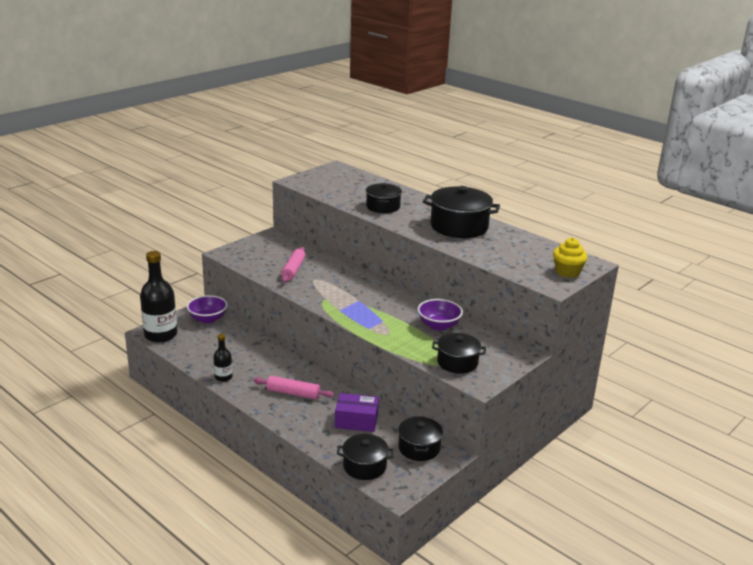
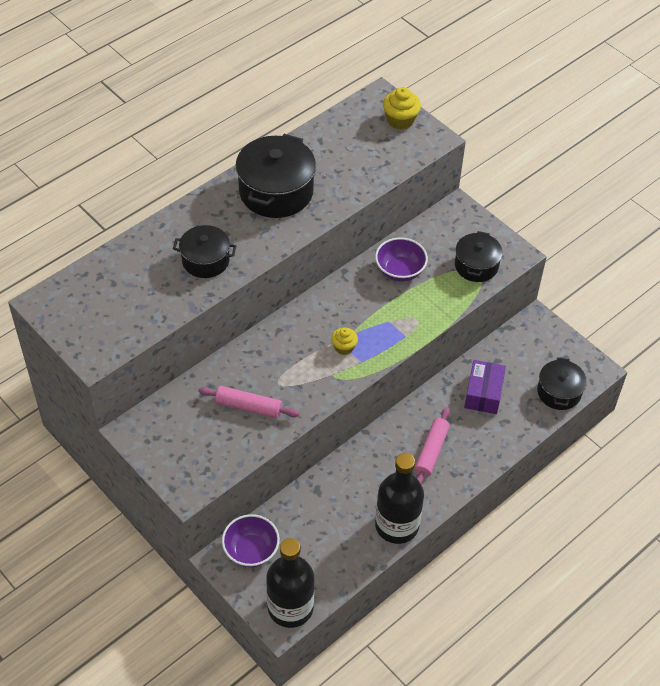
camera: 85 degrees left, 25 degrees up
black bottle [213,334,232,382] -> black bottle [375,453,424,544], size x1.99
black pot [398,416,443,461] -> none
none -> yellow cupcake [331,328,358,355]

